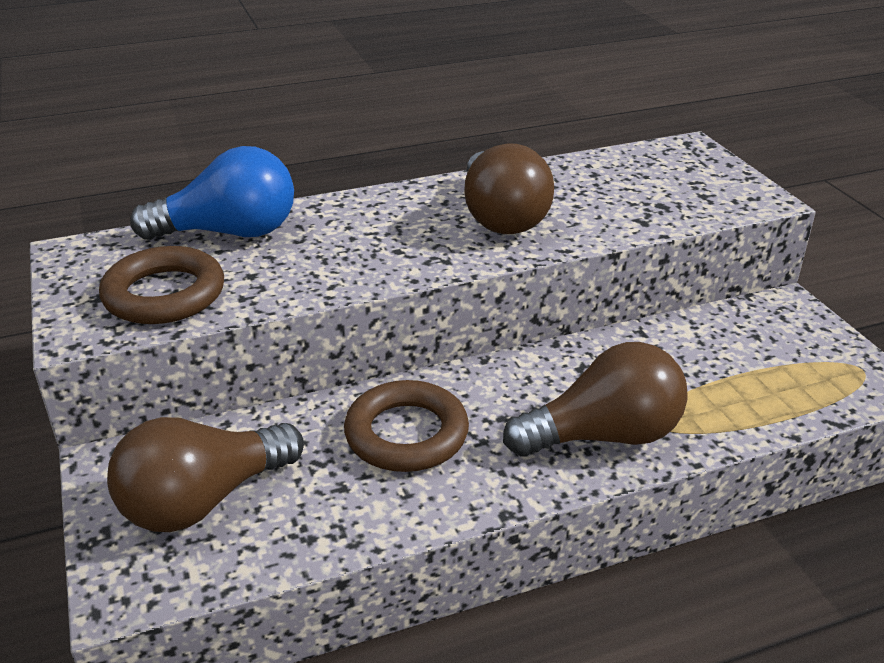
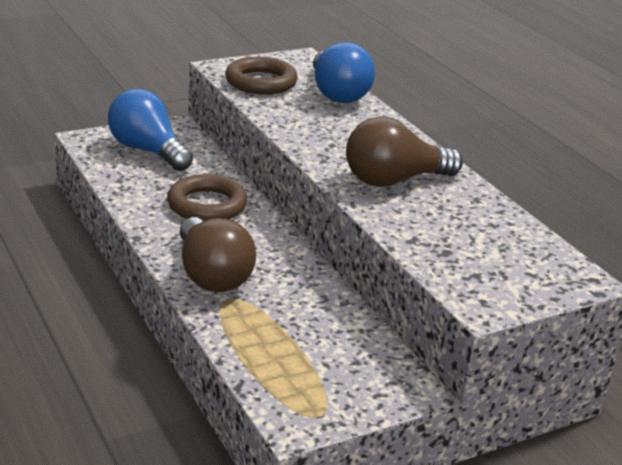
camera: 80 degrees right, 5 degrees down
brown light bulb [107,417,304,532] -> blue light bulb [108,89,193,171]

